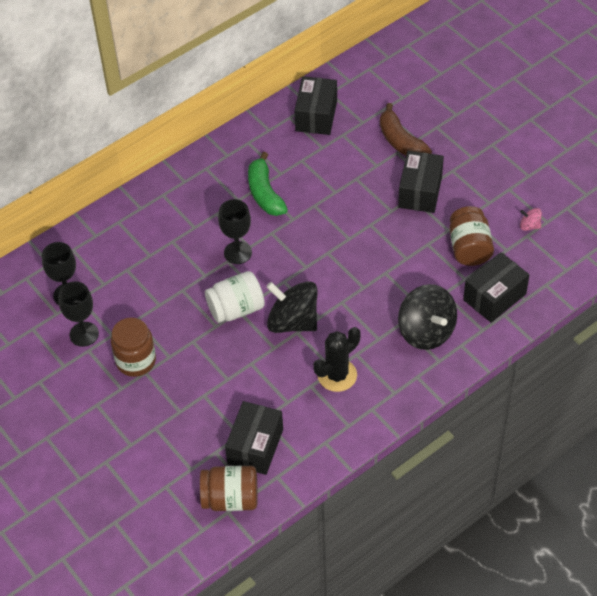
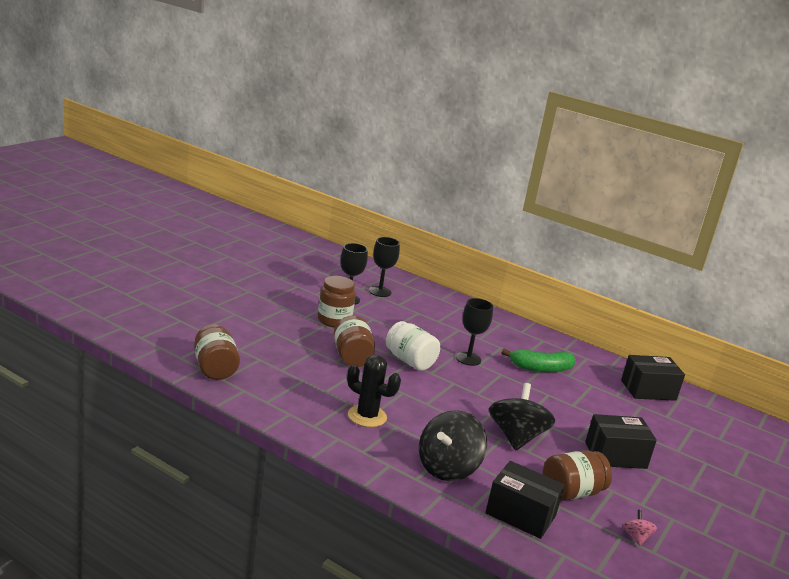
camera: 65 degrees right, 30 degrees down
black box [225,401,283,475] -> none
green banana [248,152,288,216] -> green banana turned 150 degrees counterclockwise [501,349,576,372]
black spinning top [266,281,318,333] -> black spinning top moved to [489,383,555,451]
brown banana [380,103,432,156] -> none
none -> brown jar [334,315,375,367]

